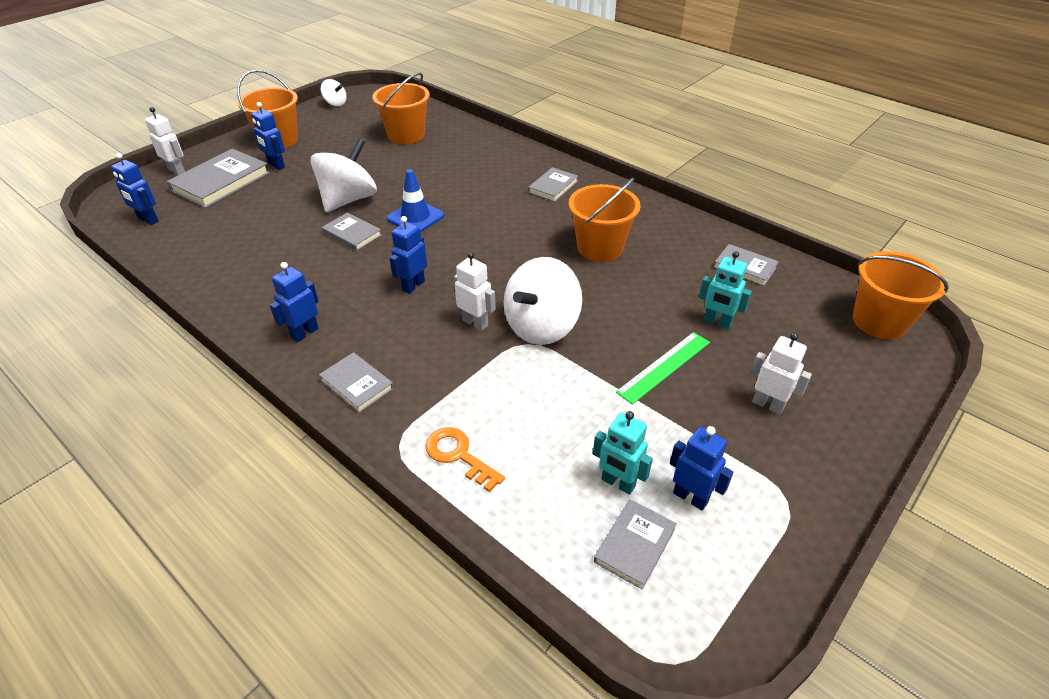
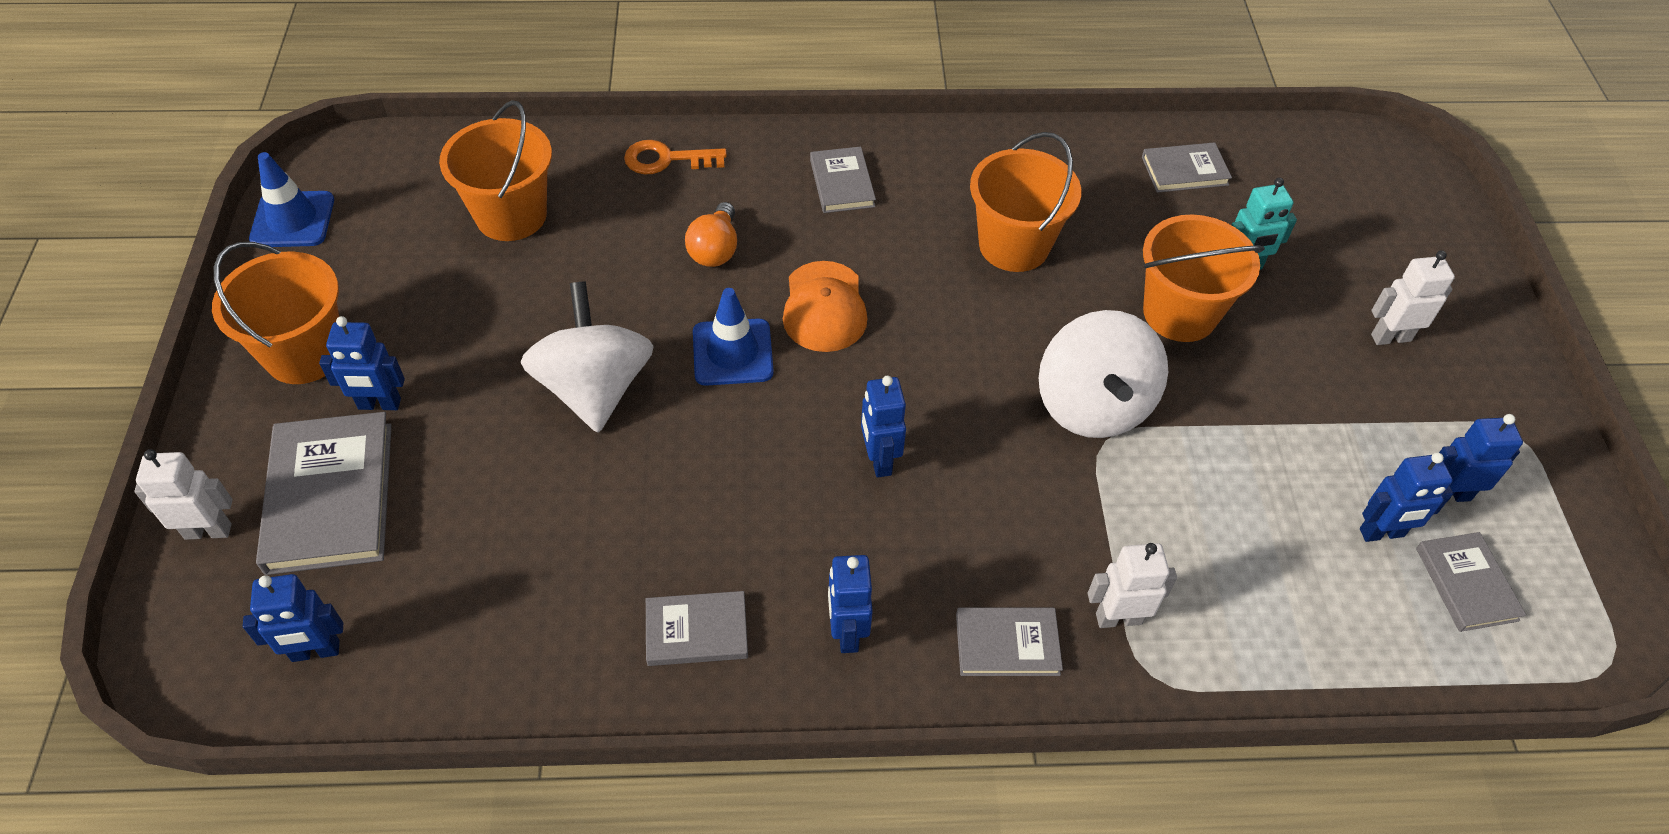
camera: 45 degrees left, 10 degrees up
white spinning top [321,79,347,106] -> blue traffic cone [249,152,334,247]
grey book [322,212,382,251] -> grey book moved to [646,591,748,666]
orange key [425,427,505,492] -> orange key moved to [624,140,727,174]
white robot [454,252,496,331] -> white robot moved to [1088,543,1177,628]
turquoise robot [593,411,653,495] -> blue robot [1360,452,1453,542]
green ruler [616,332,710,404] -> none
orange bucket [853,251,949,339] -> orange bucket moved to [1143,215,1265,342]
none -> orange light bulb [685,202,737,267]
none -> orange cap [783,261,867,352]

